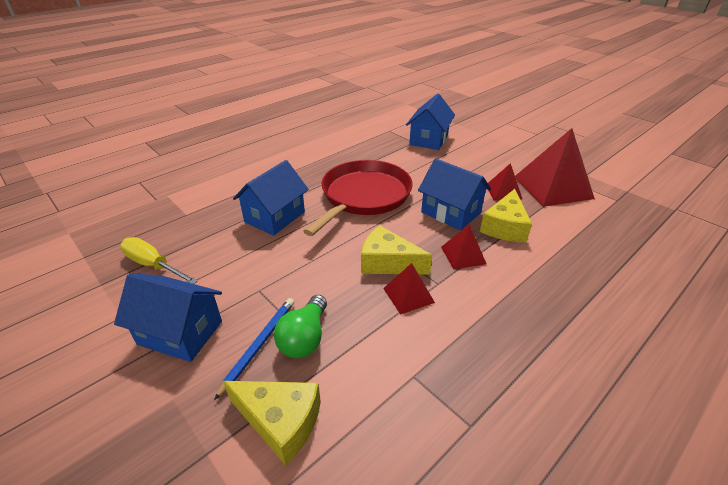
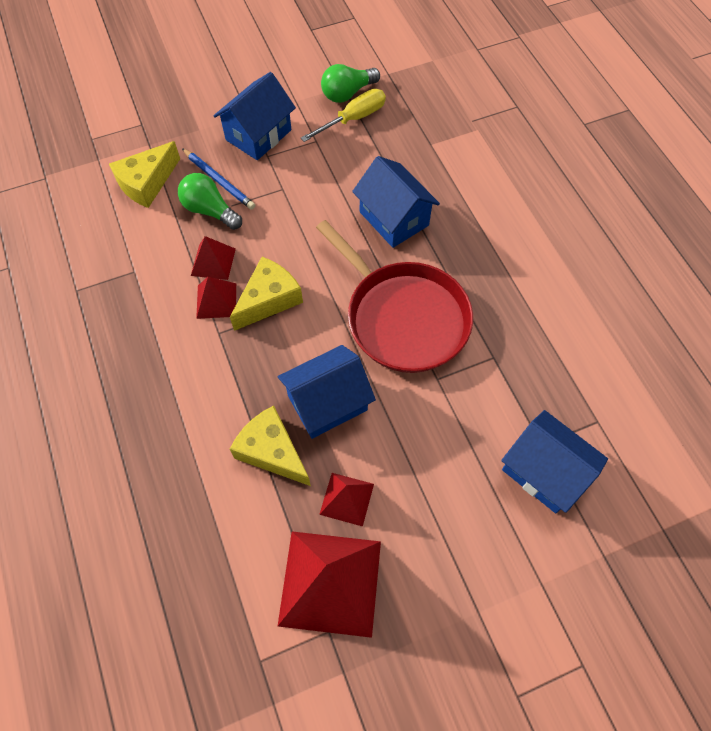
camera: 110 degrees right, 25 degrees up
red pyramid [441,224,486,269] -> red pyramid moved to [191,236,236,280]
none -> green light bulb [321,64,380,103]

